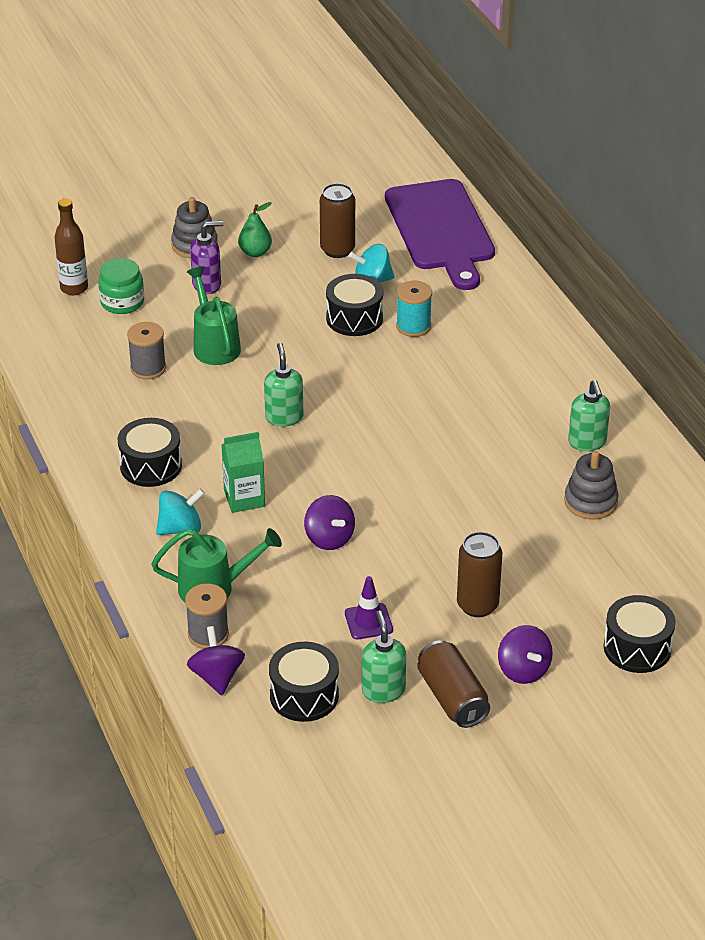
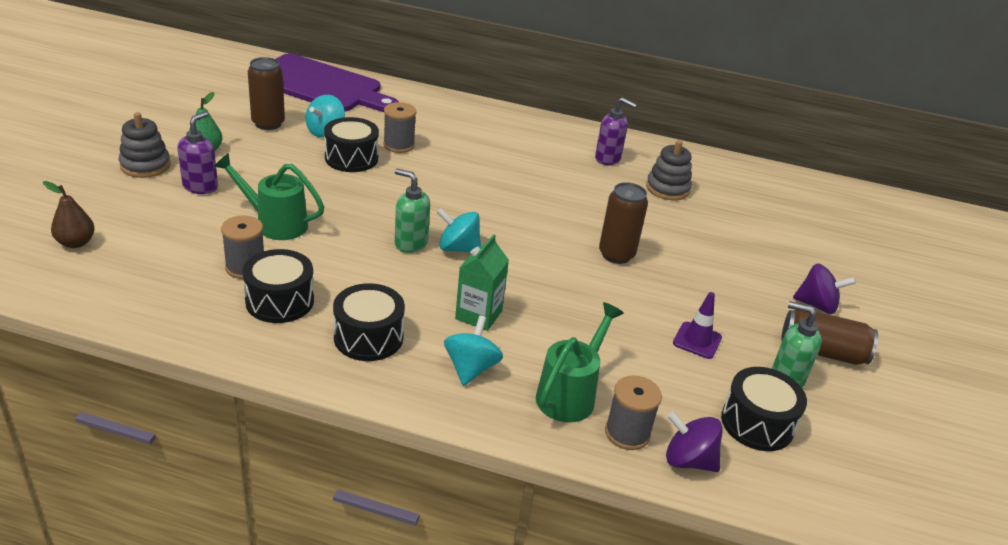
camera: 55 degrees left, 5 degrees down
brown bottle [54,198,88,295] -> brown pear [43,181,95,248]
green jar [98,258,144,314] -> none
purple spinning top [304,495,355,550] -> none
turquoise spool [396,281,432,337] -> grey spool [383,102,416,153]
brown can [457,532,502,617] -> brown can moved to [599,182,648,264]
green soap dispenser [568,380,610,451] -> purple soap dispenser [595,97,637,165]
black drum [604,595,675,673] -> black drum moved to [242,249,314,323]
none -> turquoise spinning top [437,208,481,253]

